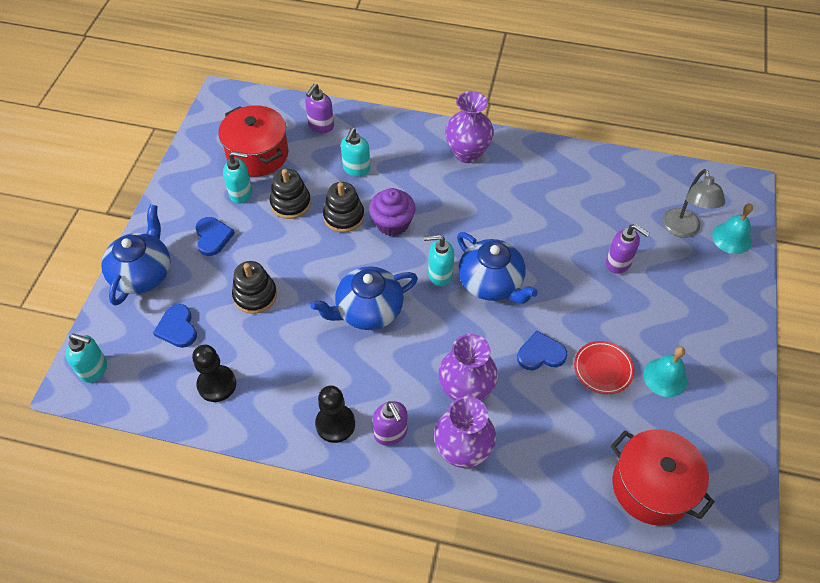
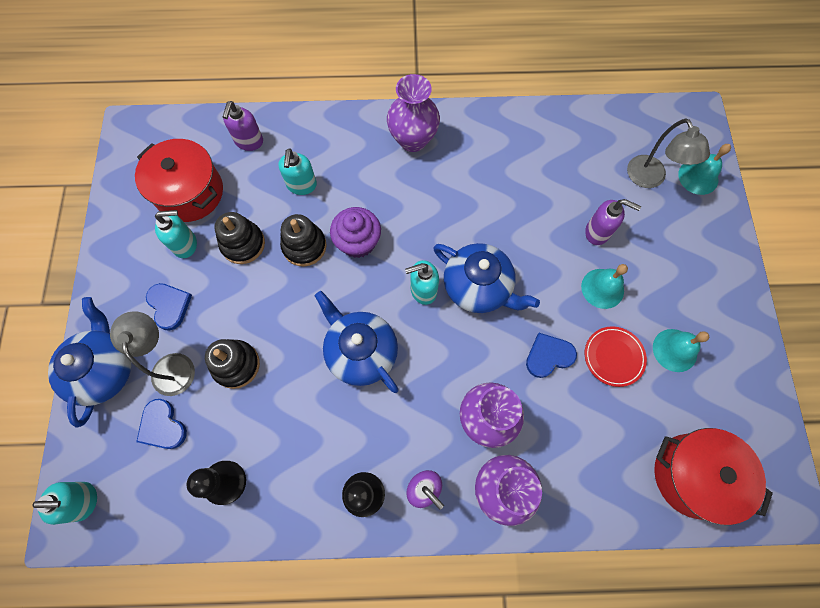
camera: 15 degrees left, 15 degrees up
blue teapot [310,266,418,330] -> blue teapot turned 90 degrees clockwise [315,291,399,393]
none -> grey lamp [110,311,195,396]
none -> turquoise bell [581,264,628,309]

